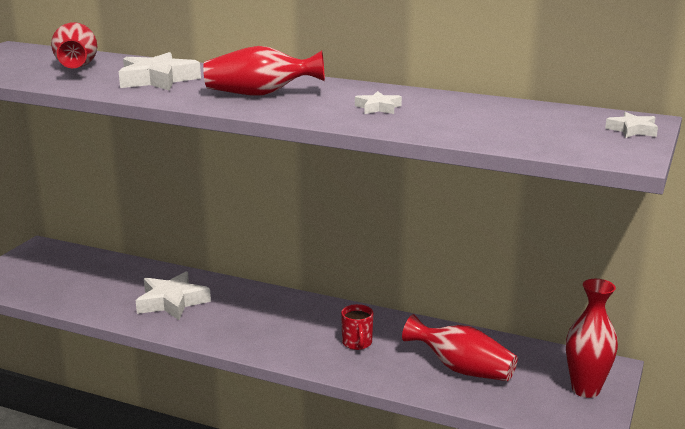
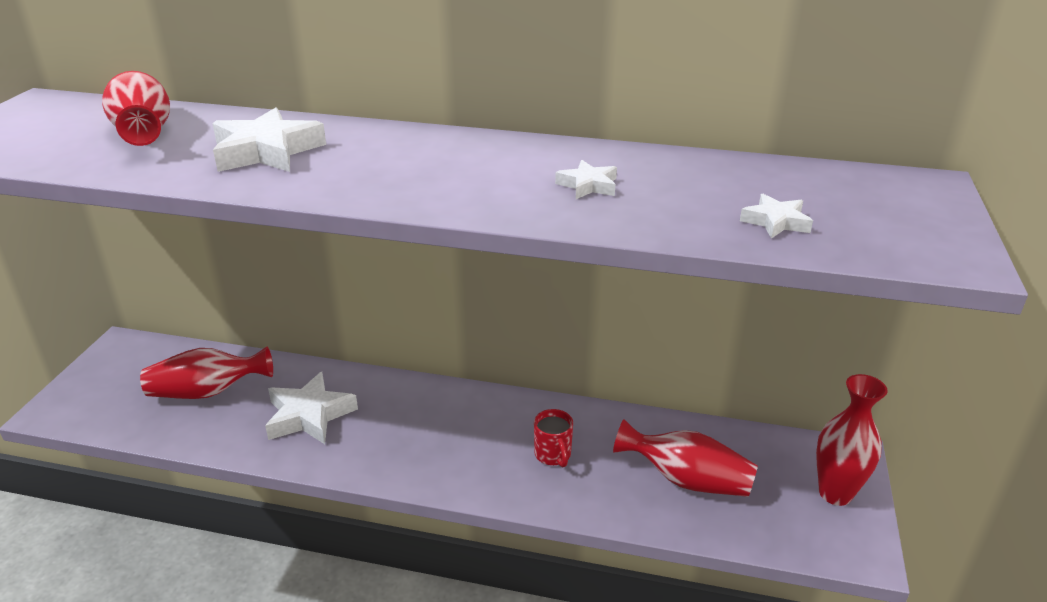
camera: 10 degrees left, 10 degrees up
red vase [203,46,325,95] -> red vase moved to [140,347,273,399]
white star [605,112,658,138] -> white star moved to [740,194,813,239]

